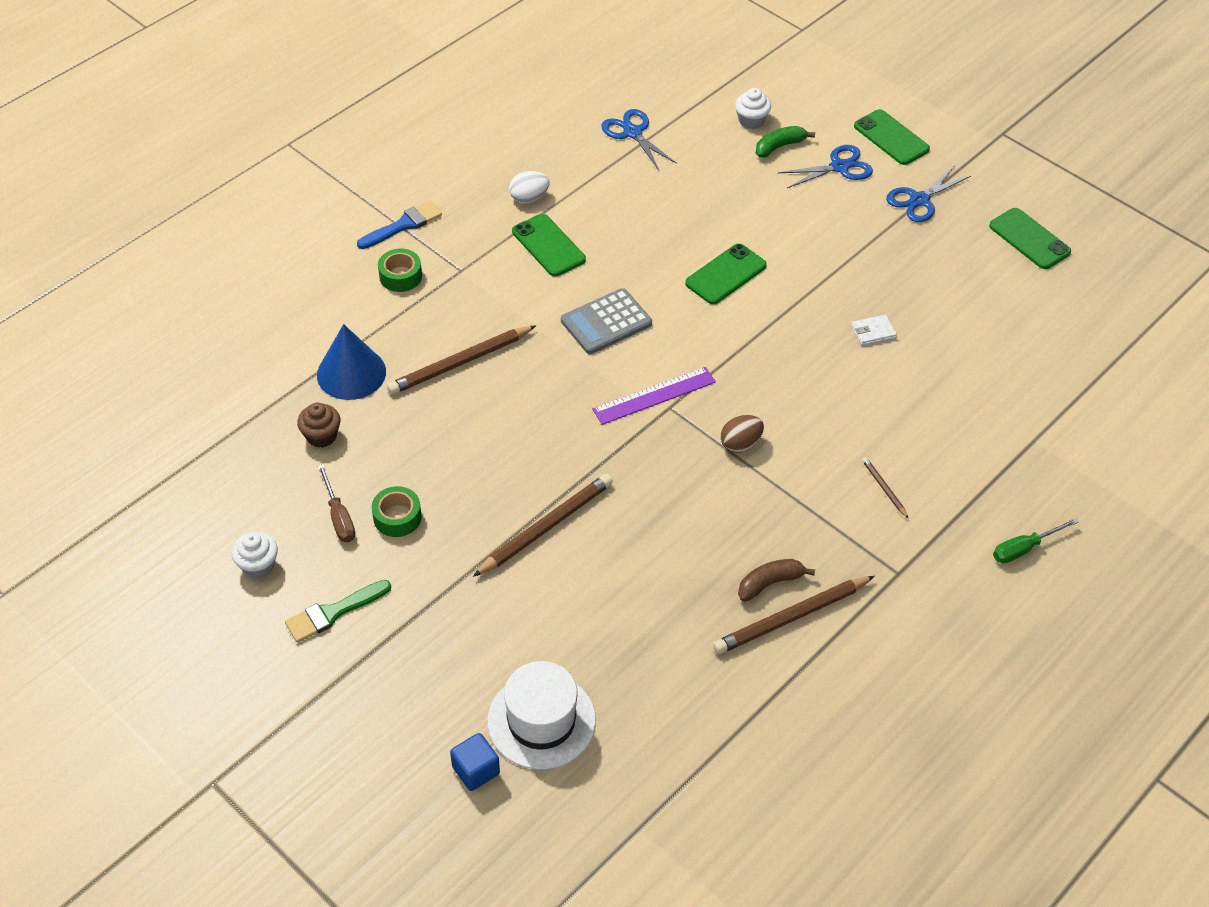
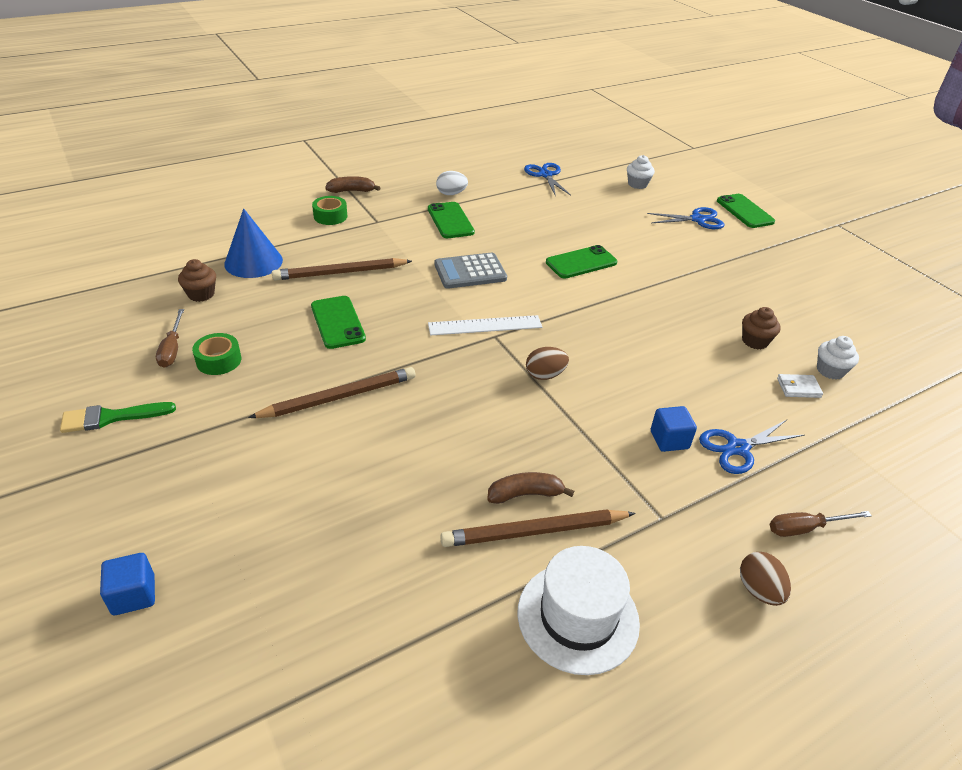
camera: 15 degrees right, 10 degrees down
white cupcake [232,532,278,579] -> white cupcake moved to [817,336,859,379]
blue brush [357,200,442,249] -> brown banana [325,176,381,193]
white hat [488,661,596,769] -> white hat moved to [518,546,640,675]
purple ruler [592,367,716,425] -> white ruler [428,315,542,335]
green banana [756,126,815,158] -> none
white wallet [851,315,897,346] -> white wallet moved to [777,374,823,398]
brown pencil [862,457,908,518] -> blue cube [651,406,697,452]
blue scissors [886,165,971,222] -> blue scissors moved to [699,420,805,474]
green phone [989,208,1071,269] -> green phone moved to [311,296,366,349]
green screwdriver [993,518,1079,563] -> brown screwdriver [770,511,872,537]
none -> brown egg [740,552,791,606]
none -> brown cupcake [742,307,781,349]

